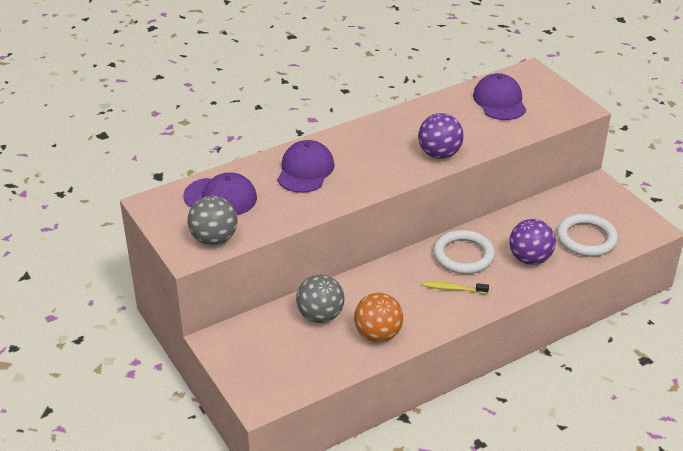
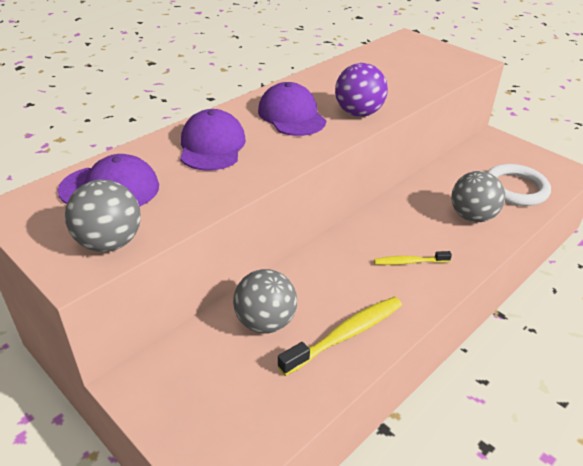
camera: 15 degrees left, 0 degrees up
orange ball [354,293,403,342] -> yellow toothbrush [277,297,402,376]
white ring [433,230,495,274] -> none
purple cap [473,73,526,120] -> purple cap moved to [258,82,326,136]
purple ball [509,219,556,265] -> grey ball [451,171,505,222]

